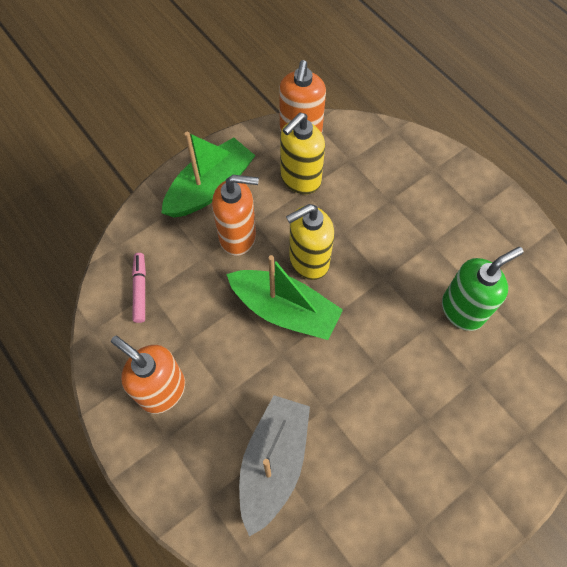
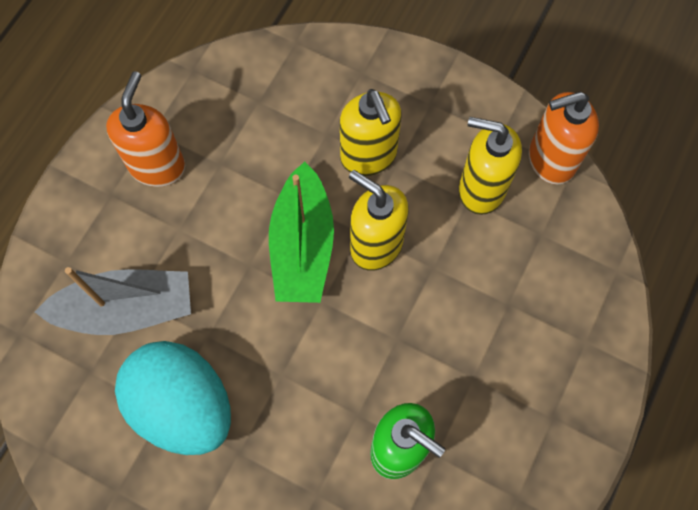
camera: 65 degrees right, 5 degrees up
pink marker [132,253,146,323] -> none
green boat [161,132,255,217] -> none
orange soap dispenser [212,175,259,256] -> yellow soap dispenser [340,89,402,176]
none -> turquoise egg [115,341,231,455]

